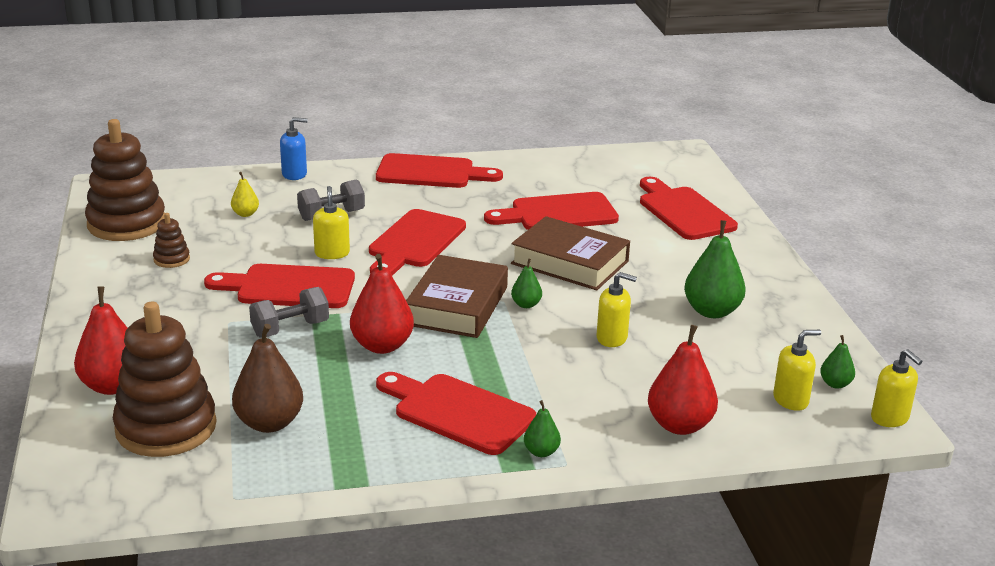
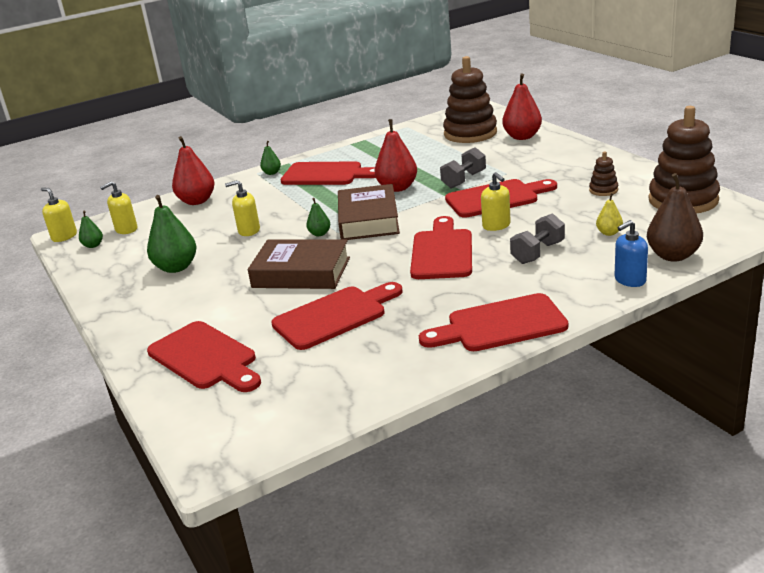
camera: 165 degrees right, 0 degrees up
brown pear [232,324,303,433] -> brown pear moved to [647,173,703,261]

